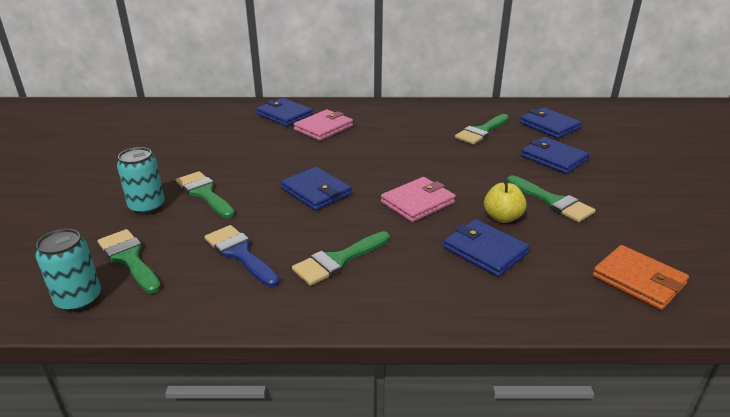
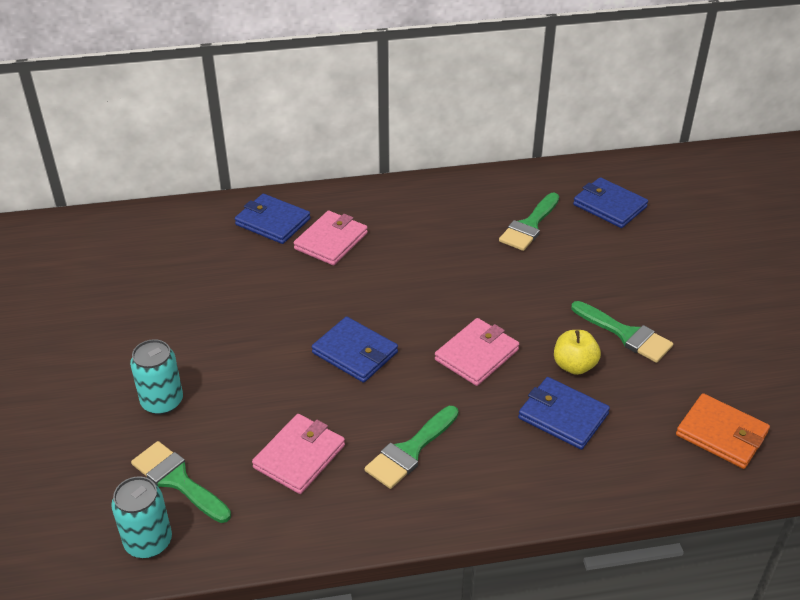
camera: 10 degrees left, 10 degrees up
green brush [176,171,235,218] -> none
blue brush [204,225,280,287] -> pink wallet [252,414,345,494]
blue wallet [521,137,589,174] -> none

